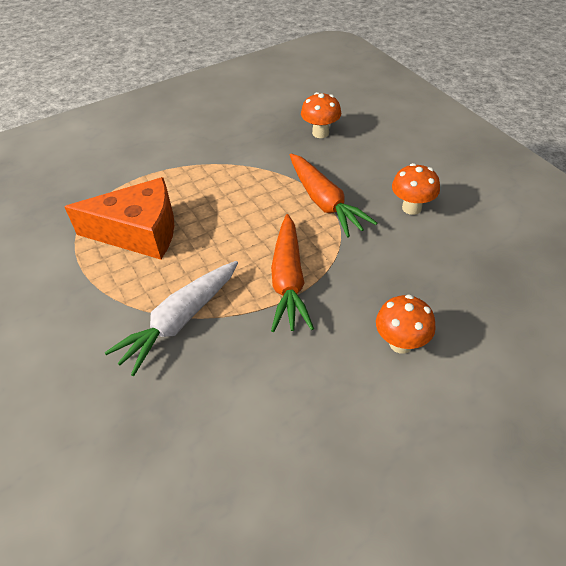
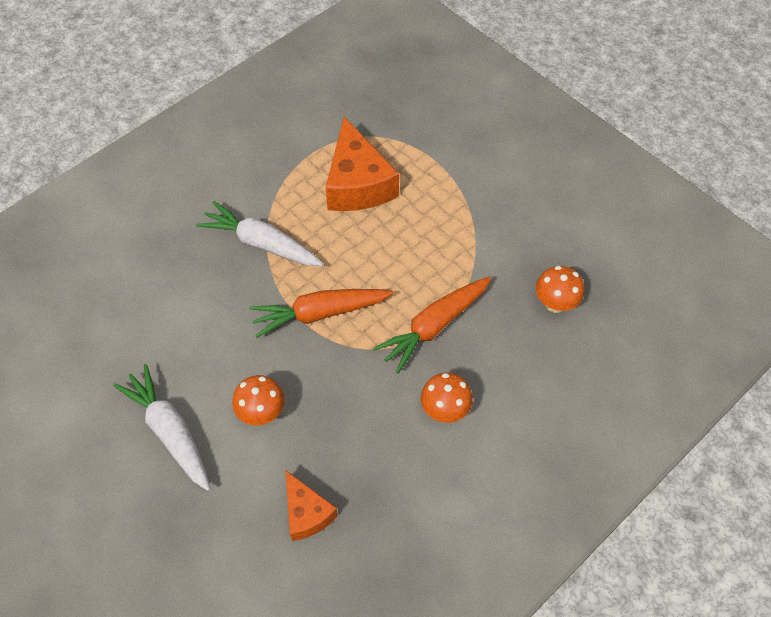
camera: 75 degrees right, 10 degrees up
none -> white carrot [113,364,210,491]
none -> orange cheese [286,471,338,541]

